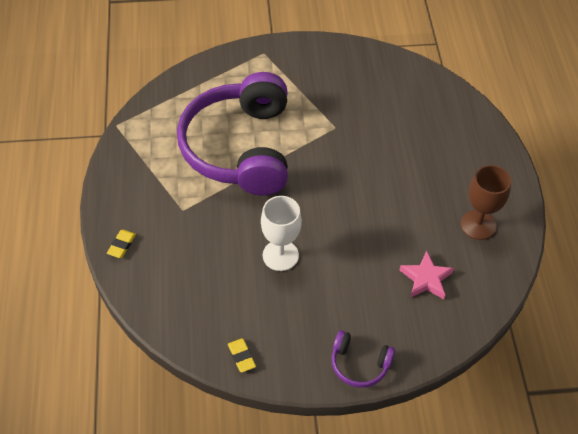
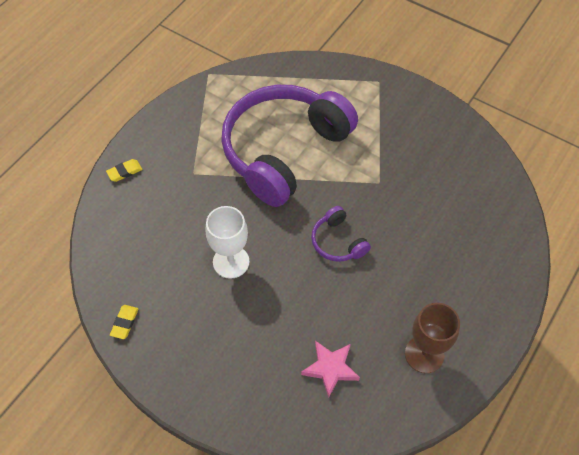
camera: 40 degrees right, 5 degrees up
purple headphones [331,330,395,388] -> purple headphones moved to [311,206,371,262]

